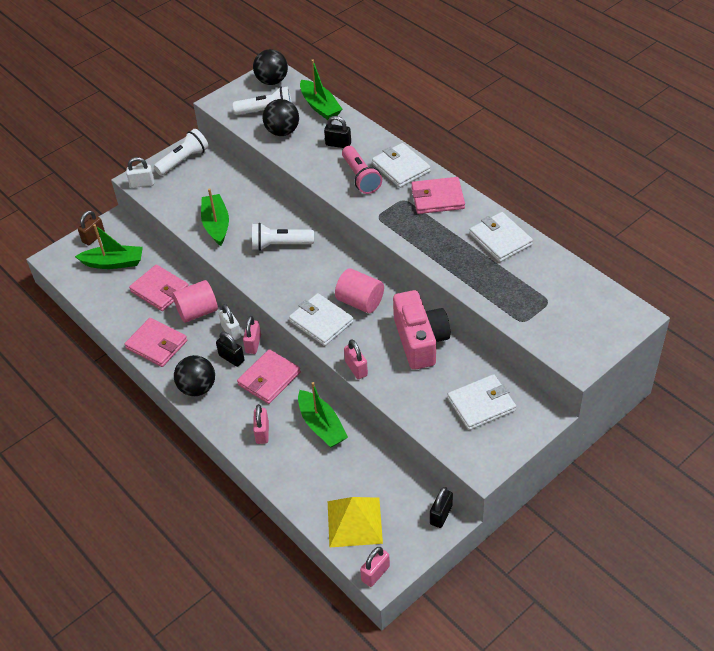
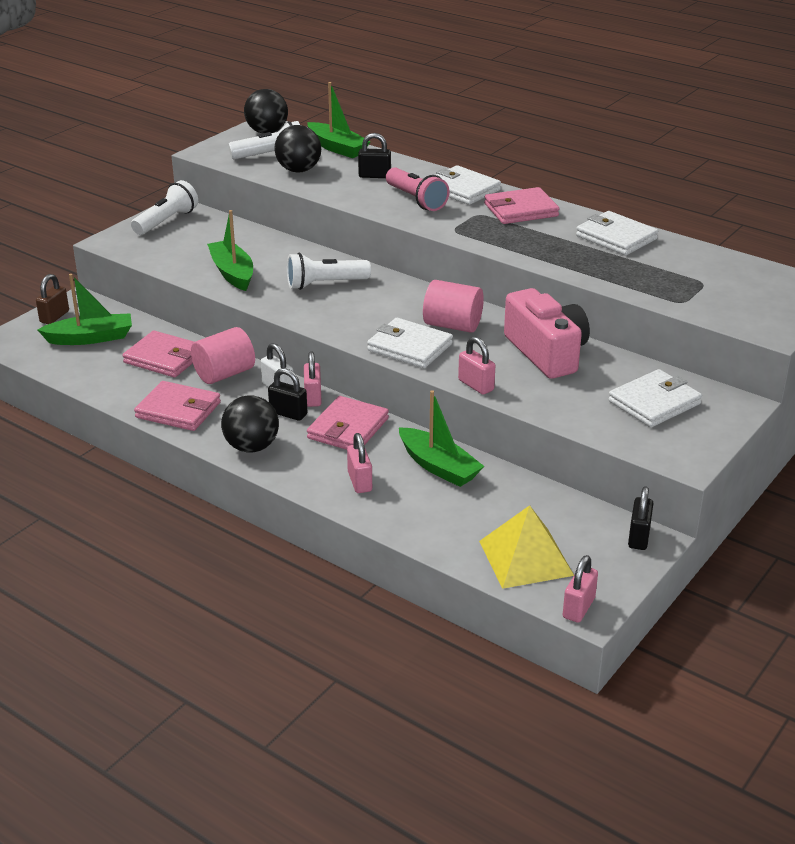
camera: 15 degrees left, 15 degrees down
white padlock [126,157,154,188] -> none

